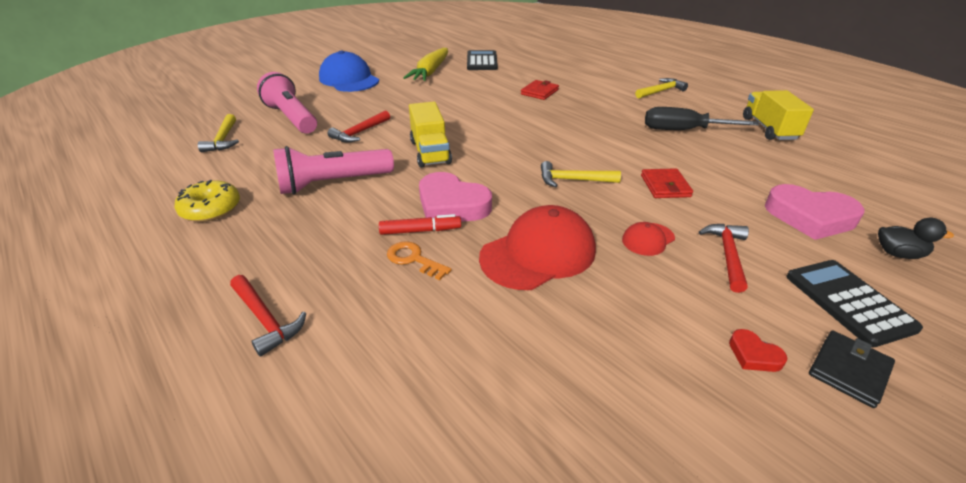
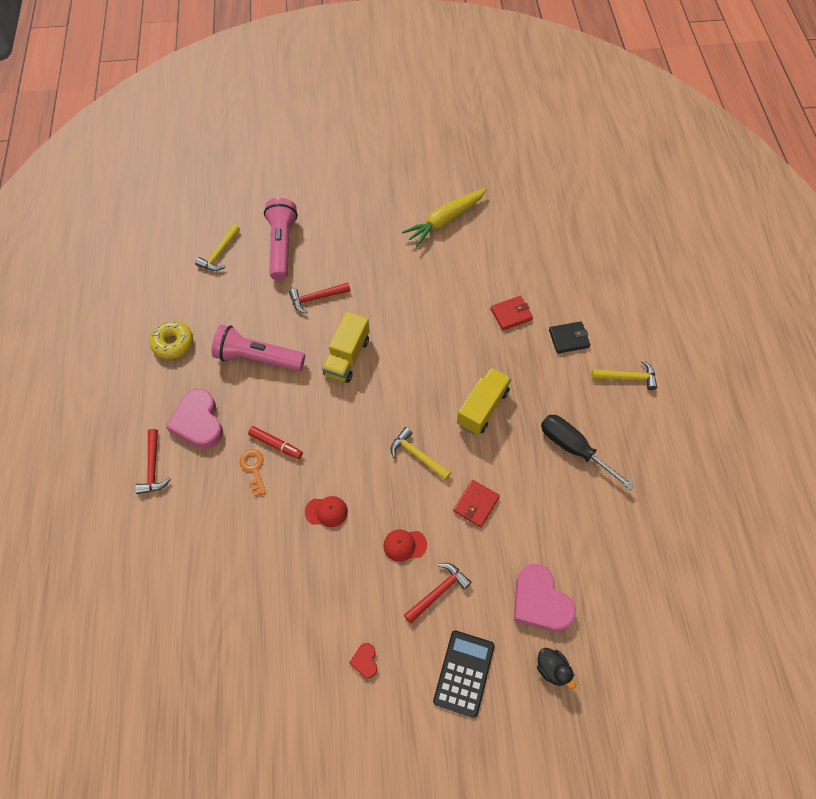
camera: 35 degrees right, 25 degrees up
blue cap [319,50,379,92] -> none
pink heart [419,172,492,222] -> pink heart moved to [166,389,223,449]
black calculator [467,50,498,70] -> none
red cap [479,205,596,290] -> red cap [305,496,348,527], size x0.48
yellow truck [743,90,814,140] -> yellow truck moved to [457,367,511,435]
black wallet [809,330,895,408] -> black wallet moved to [549,321,591,354]

